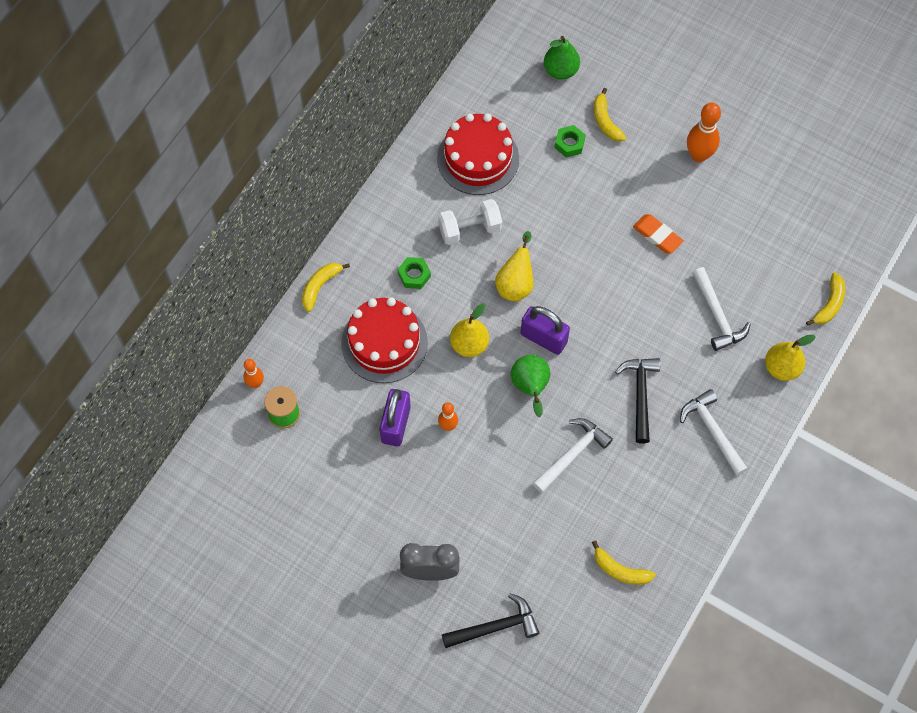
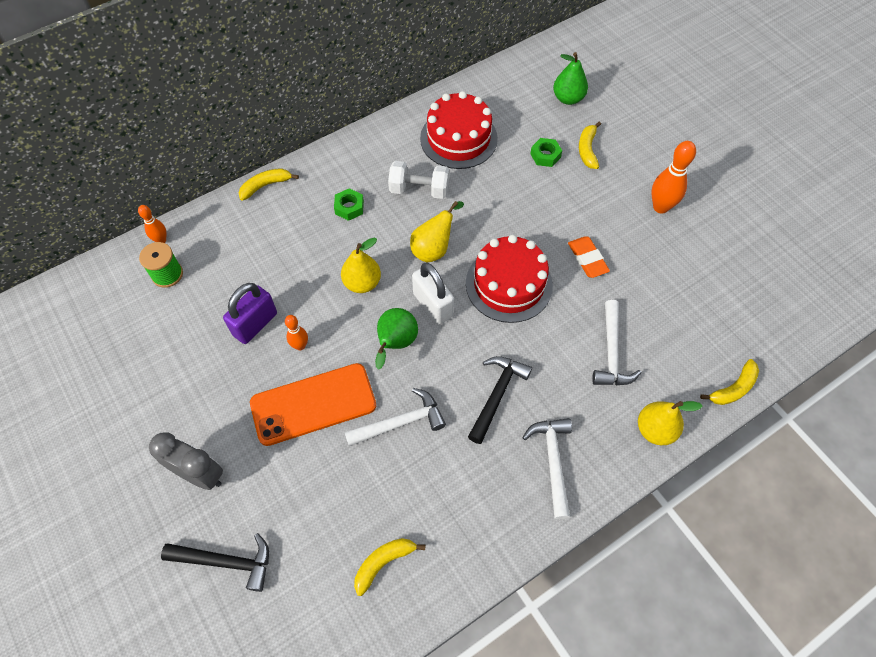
camera: 25 degrees right, 5 degrees down
red cake [341,297,428,383] -> red cake moved to [466,235,553,323]
purple padlock [521,306,570,355] -> white padlock [412,262,454,325]
yellow banana [592,540,656,585] -> yellow banana turned 90 degrees clockwise [354,538,425,596]
none -> orange phone [250,363,376,446]

